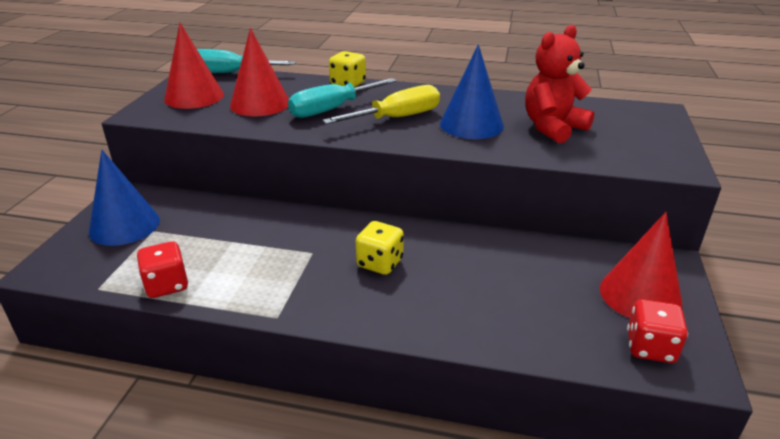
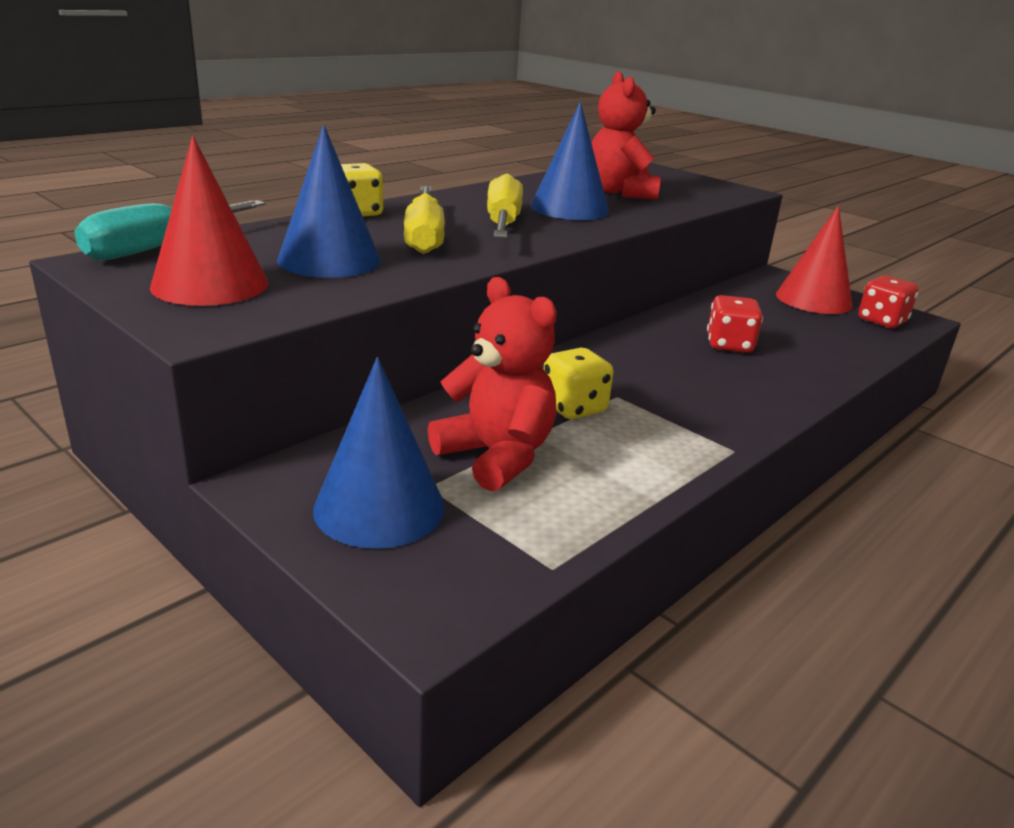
camera: 60 degrees left, 5 degrees down
red dice [137,242,188,298] -> red dice moved to [707,295,763,353]
red cone [230,28,289,116] -> blue cone [277,125,381,278]
turquoise screwdriver [288,78,397,118] -> yellow screwdriver [404,186,445,254]
yellow dice [356,221,404,275] -> yellow dice moved to [544,348,614,419]
none -> red teddy bear [428,277,557,491]

